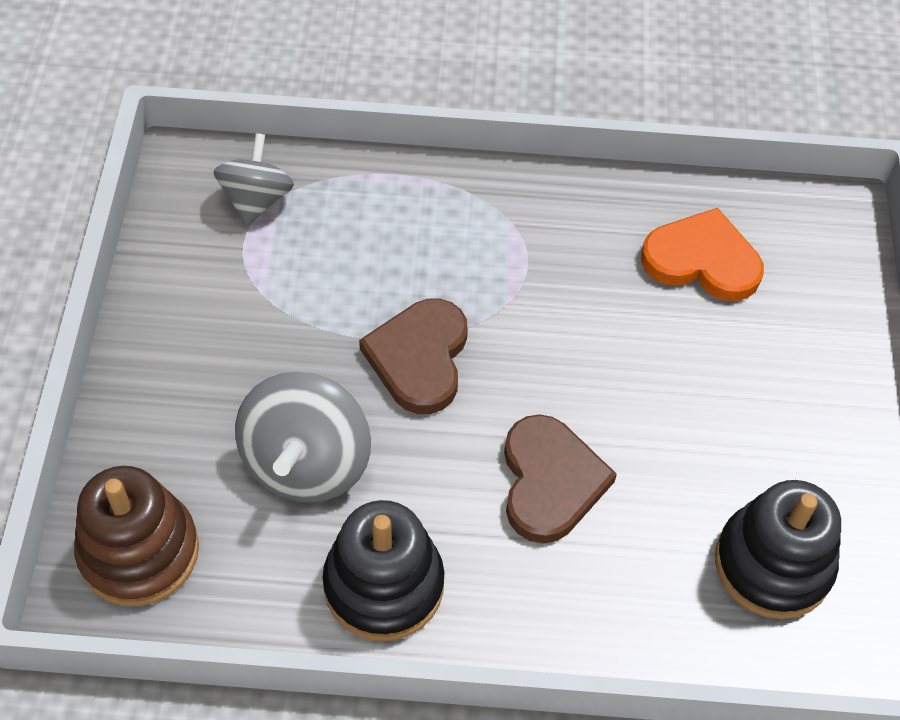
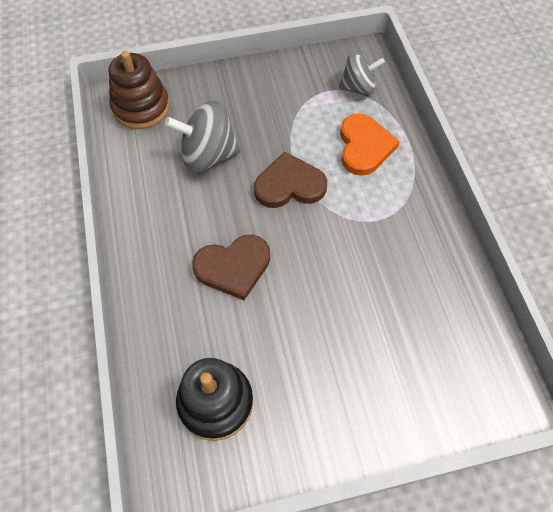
camera: 75 degrees right, 5 degrees up
black stacking toy [323,500,445,641] -> none
orange heart [641,208,764,301] -> orange heart moved to [340,113,400,176]

